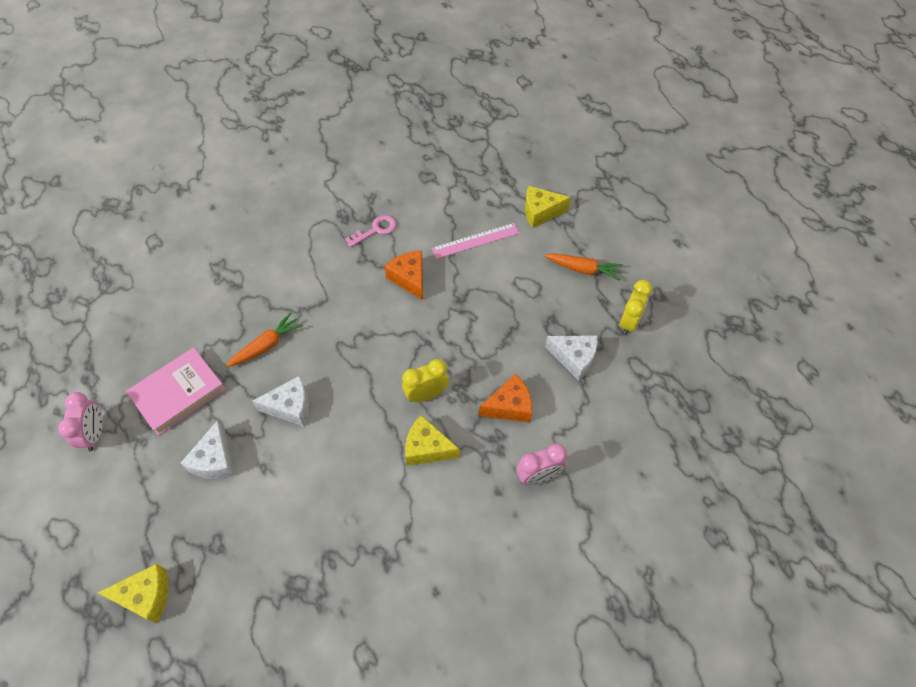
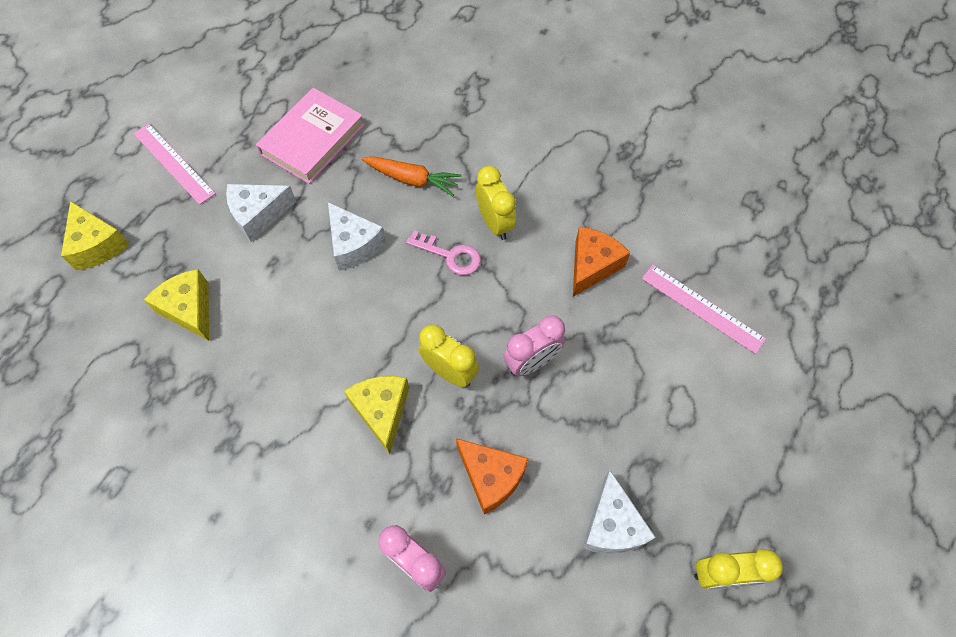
camera: 60 degrees right, 5 degrees up
pink clock [58,392,103,451] -> pink clock moved to [504,315,565,376]
pink book [126,347,226,436] -> pink book turned 75 degrees counterclockwise [256,88,365,184]
pink key [345,215,396,247] -> pink key moved to [406,230,481,275]
yellow cheese [525,186,571,228] -> yellow cheese moved to [144,269,209,341]
orange carrot [544,253,623,281] -> none
none -> pink ruler [133,124,216,205]
none -> yellow clock [476,166,516,240]

